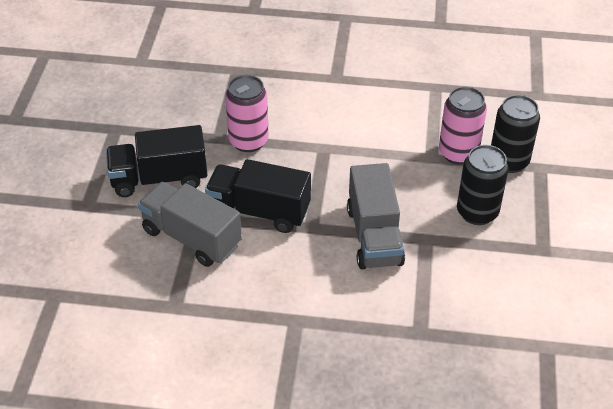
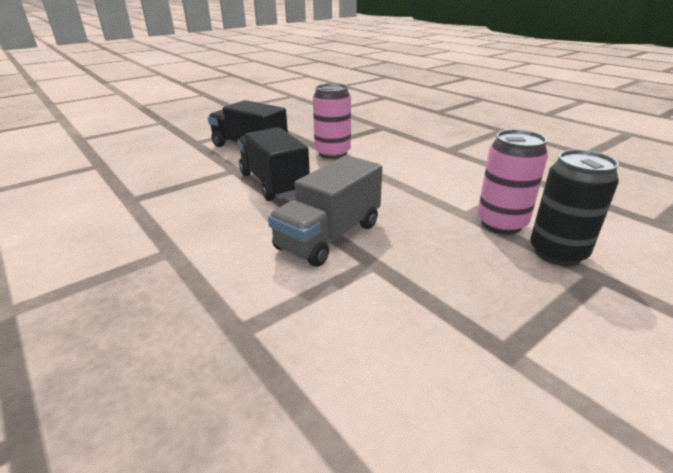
camera: 45 degrees right, 15 degrees down
grey truck [138,182,242,267] -> none
black can [457,145,509,225] -> none

